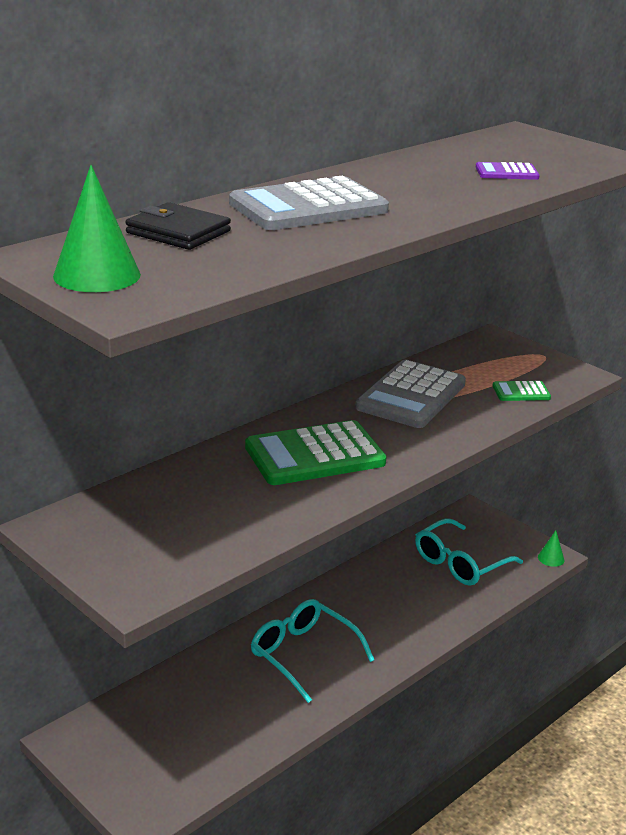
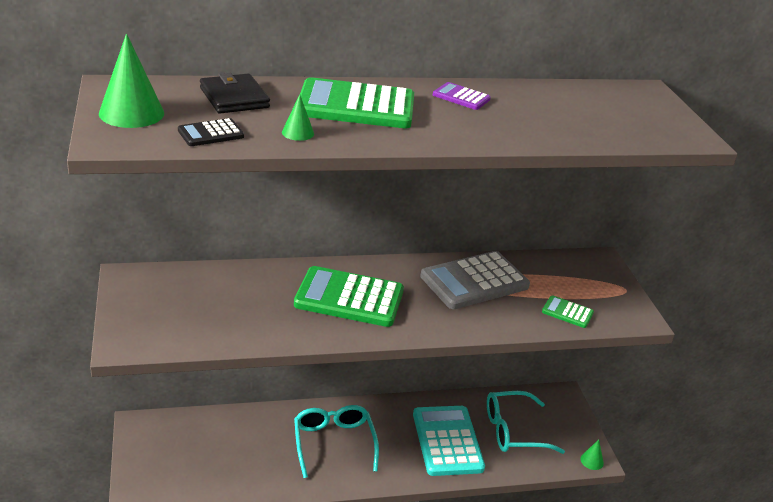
camera: 30 degrees right, 5 degrees up
grey calculator [229,176,389,230] -> green calculator [300,77,414,128]
purple calculator [476,162,540,180] -> purple calculator moved to [433,82,491,110]
none -> black calculator [178,118,244,146]
none -> green cone [282,94,314,141]
none -> turquoise calculator [413,406,485,476]

